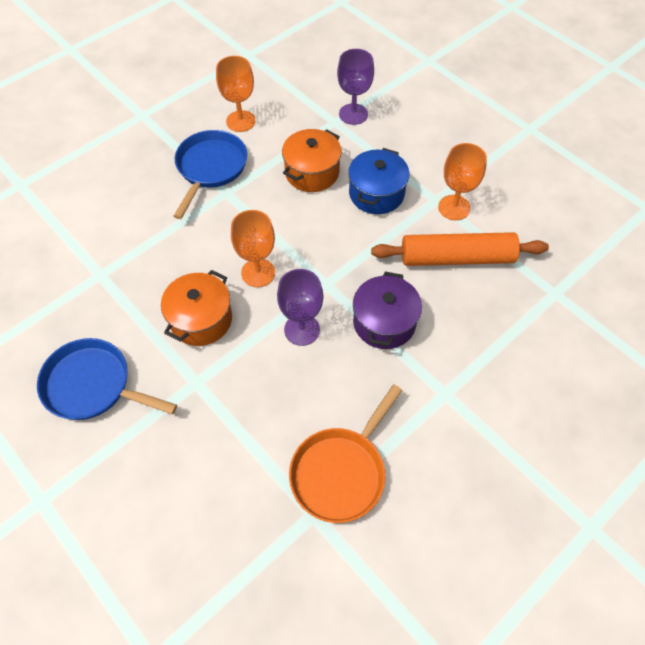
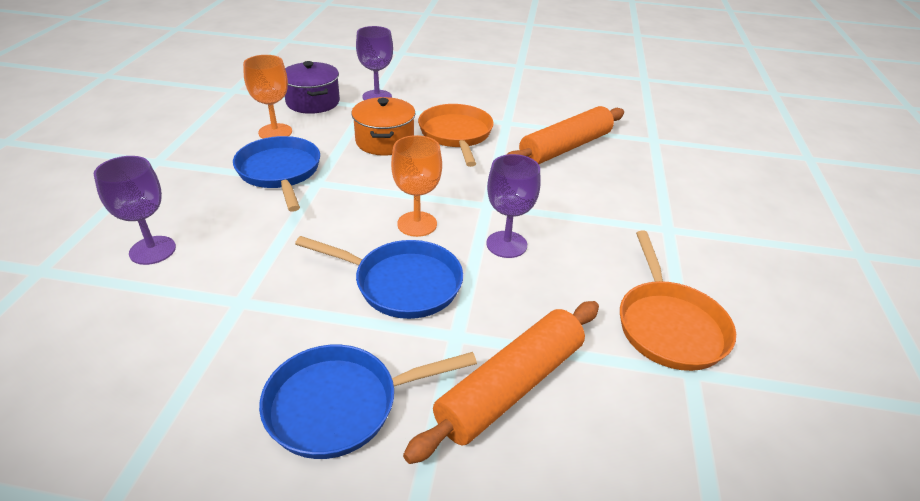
camera: 40 degrees left, 20 degrees down
orange pot [161,270,232,346] -> blue pan [295,236,463,319]
blue pot [348,148,410,214] -> orange pan [418,104,494,167]
purple pot [353,272,422,349] -> purple pot moved to [285,61,340,114]
orange goblet [438,143,487,220] -> none
none -> purple goblet [94,156,176,265]
none -> orange rolling pin [403,301,599,464]

